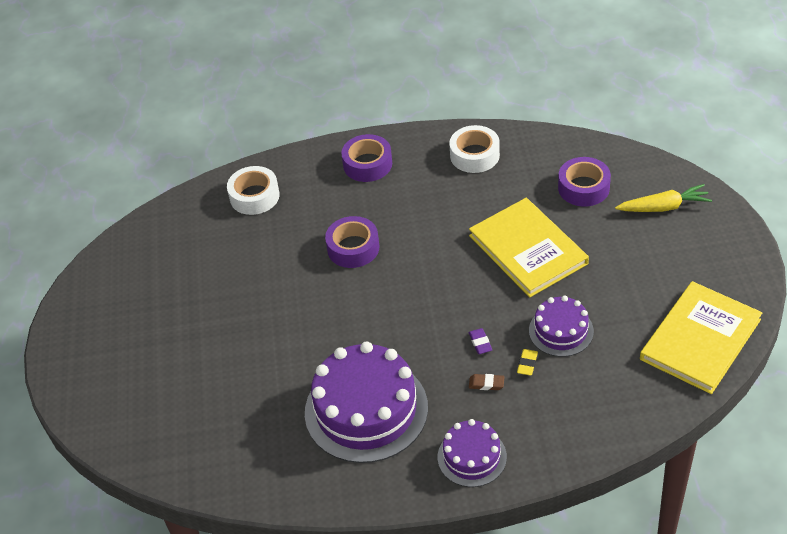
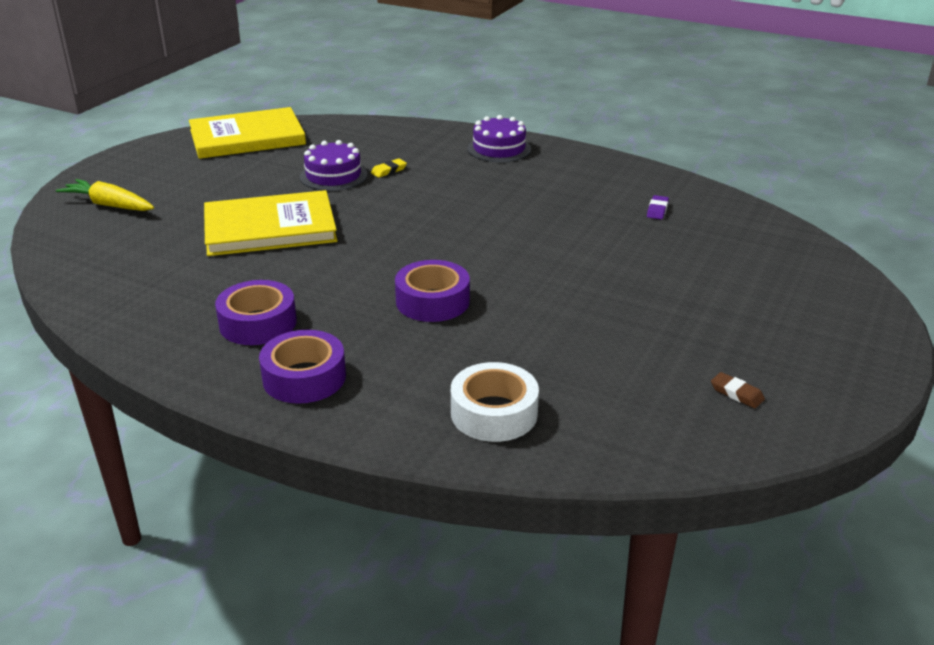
camera: 150 degrees left, 15 degrees down
purple cake [305,342,428,463] -> none
white tape [450,125,500,173] -> none
yellow book [469,198,589,297] -> yellow book turned 75 degrees clockwise [204,190,337,256]
purple eraser [469,328,492,354] -> purple eraser moved to [647,195,669,219]
brown eraser [469,374,504,390] -> brown eraser moved to [711,372,765,408]
purple tape [558,157,611,207] -> purple tape moved to [215,280,297,345]

